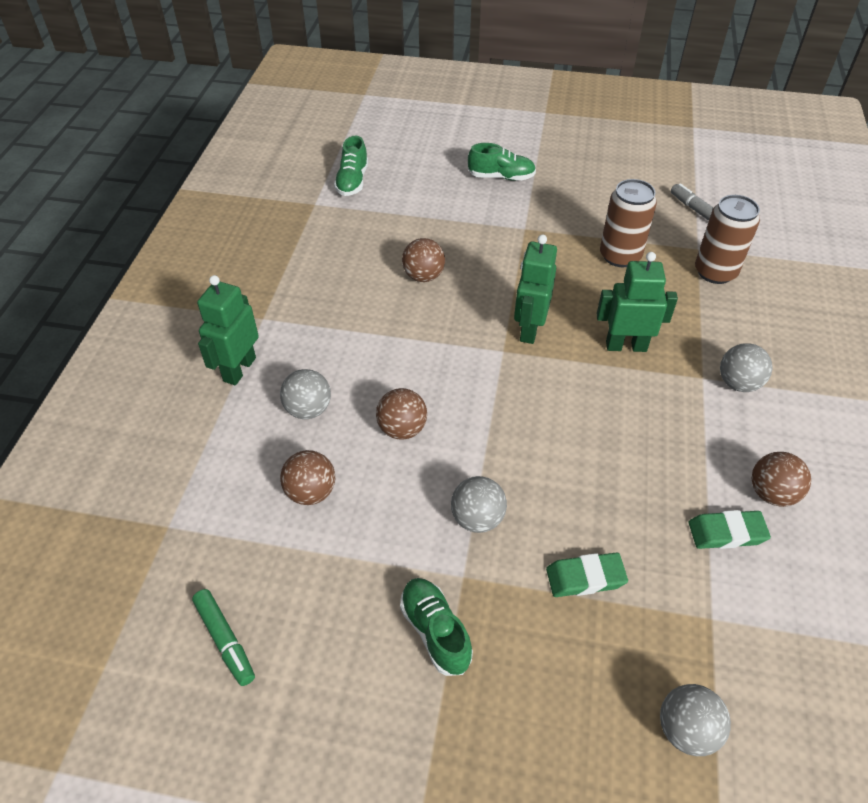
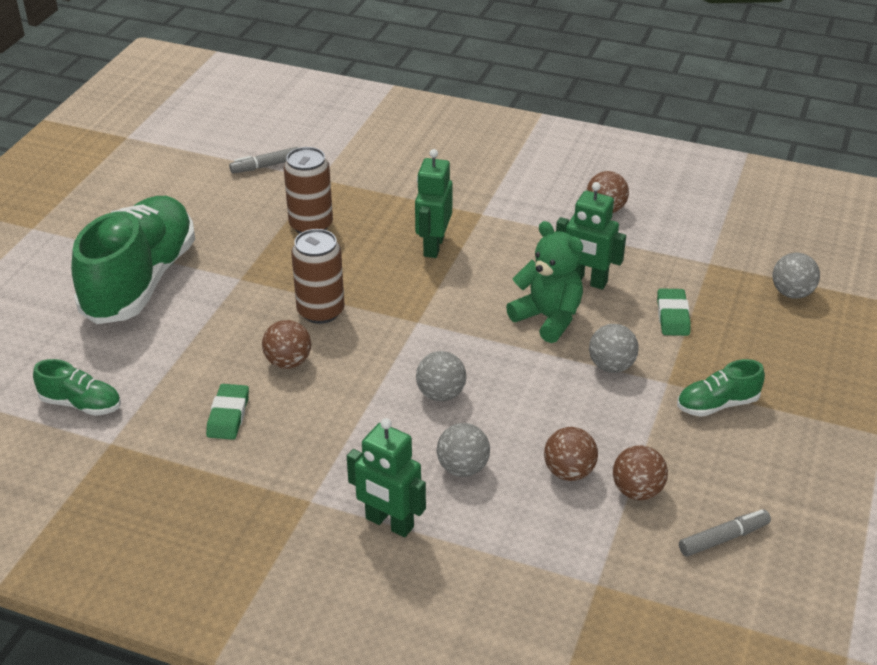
camera: 80 degrees left, 10 degrees down
green marker [192,589,255,686] -> grey marker [679,509,771,557]
brown ball [376,388,427,440] -> brown ball moved to [613,445,668,500]
green shoe [468,143,536,181] -> green shoe [71,196,195,324], size x2.27
green robot [514,235,557,344] -> green robot moved to [556,182,626,290]
green eraser [689,510,771,549] -> green eraser moved to [206,384,249,440]
brown can [695,195,760,284] -> brown can moved to [291,229,345,324]
grey ball [720,343,772,392] -> grey ball moved to [416,351,466,401]
none -> green teddy bear [506,221,583,343]

